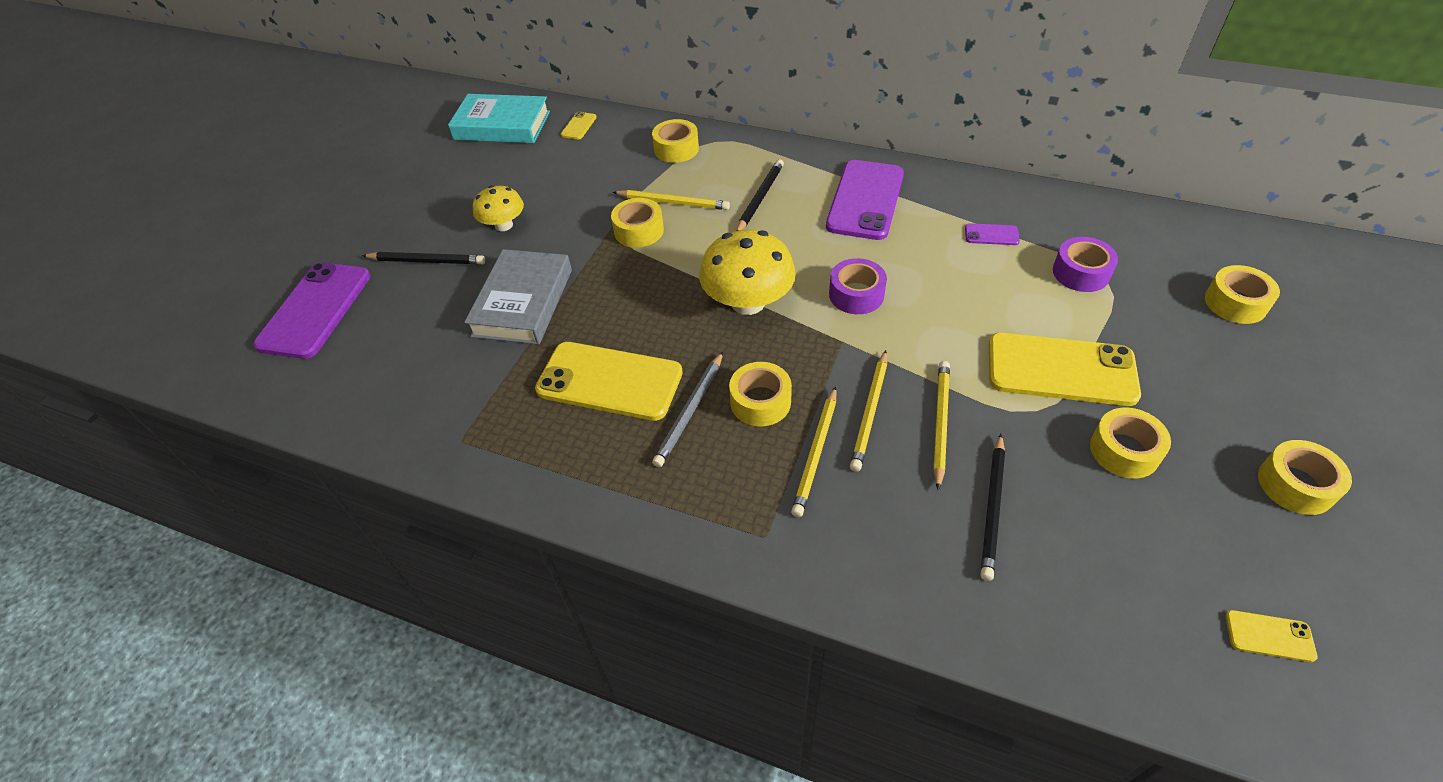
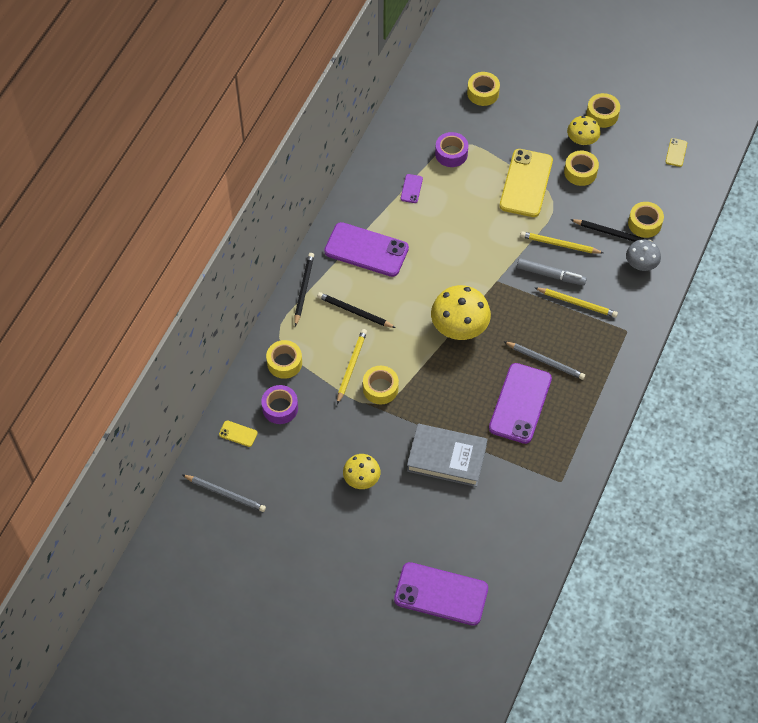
camera: 90 degrees left, 10 degrees up
black pencil [362,252,485,264] -> black pencil moved to [295,253,314,326]
turquoise book [448,94,550,143] -> grey pencil [183,475,266,512]
yellow phone [535,342,683,421] -> purple phone [489,363,552,444]
yellow tape [729,362,792,426] -> yellow tape moved to [628,202,664,238]
purple tape [829,258,887,314] -> purple tape moved to [261,385,298,424]
yellow pencil [850,350,887,472] -> grey marker [517,258,587,285]
none -> yellow mushroom [567,116,601,145]
none -> grey mushroom [626,239,661,271]

